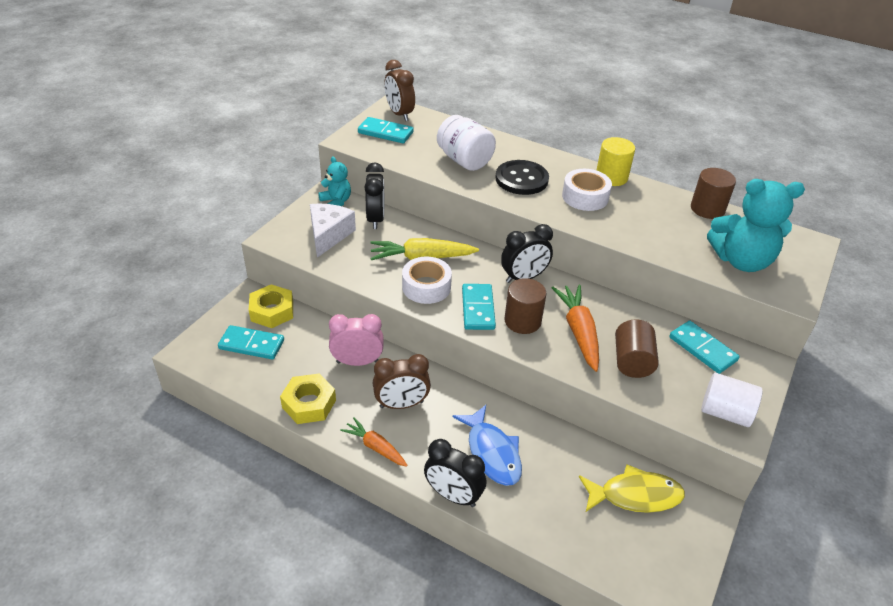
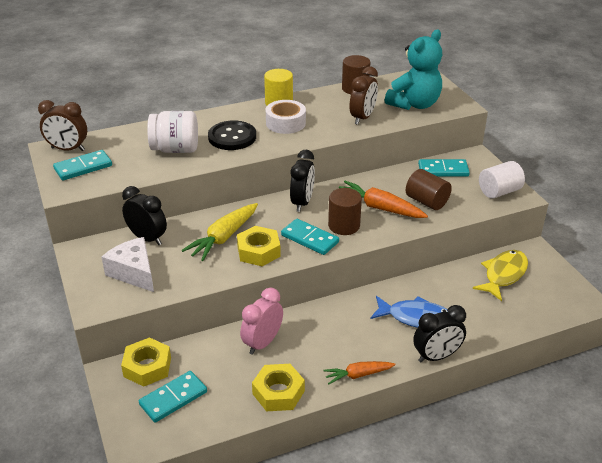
camera: 50 degrees left, 5 degrees down
turquoise teddy bear [318,156,351,206] -> none
brown clock [373,354,431,409] -> brown clock moved to [350,66,378,125]
white tape [402,257,452,304] -> yellow nut [237,226,281,266]

